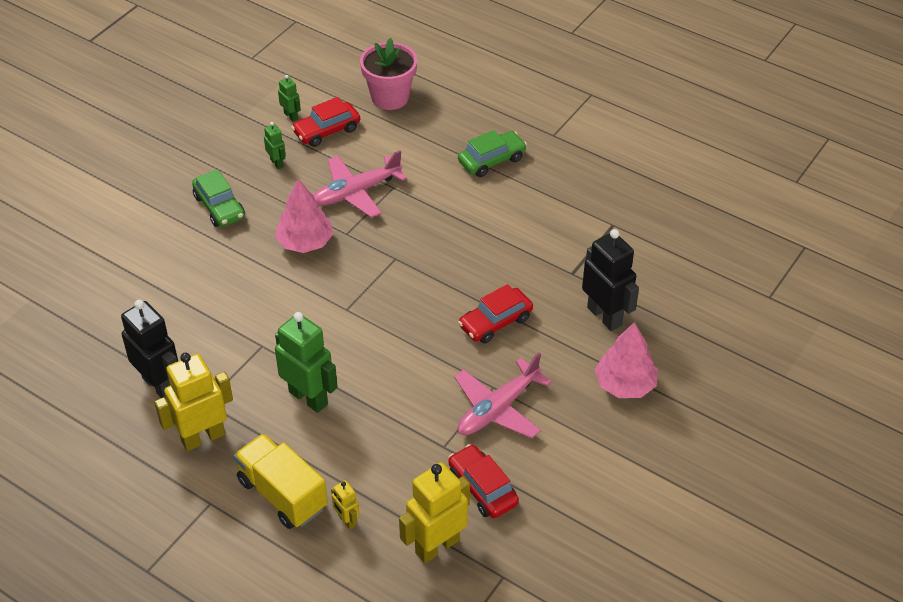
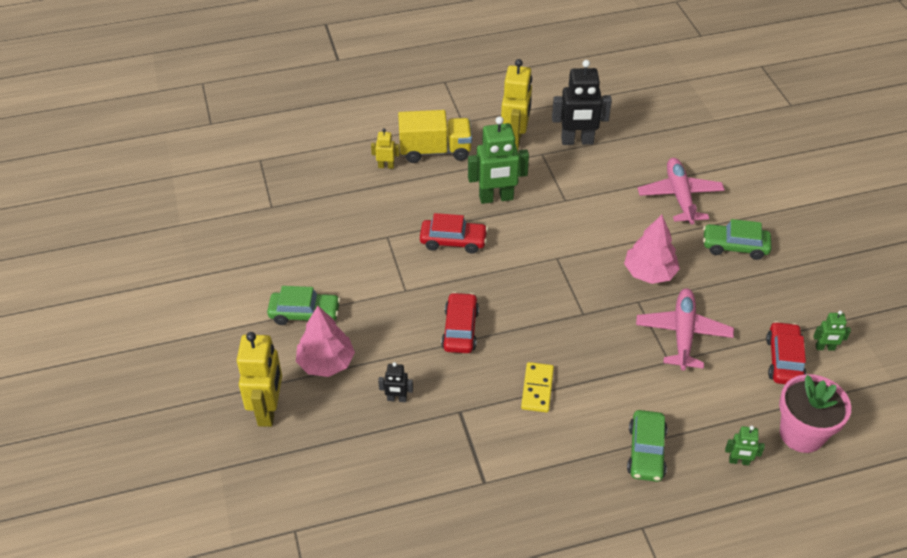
camera: 130 degrees right, 0 degrees up
green robot [264,122,286,169] -> green robot moved to [725,426,765,466]
yellow robot [399,462,470,563] -> yellow robot moved to [237,332,282,427]
red car [448,444,519,518] -> red car moved to [420,213,488,254]
pink plane [454,353,552,439] -> pink plane moved to [638,158,725,225]
black robot [582,229,639,331] -> black robot [378,362,413,402], size x0.49
none -> green car [267,286,340,325]
none -> yellow domino [521,362,554,413]

